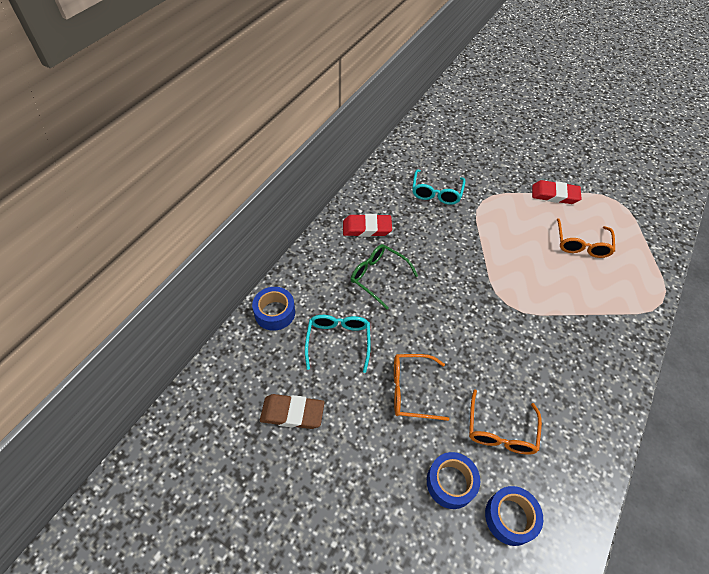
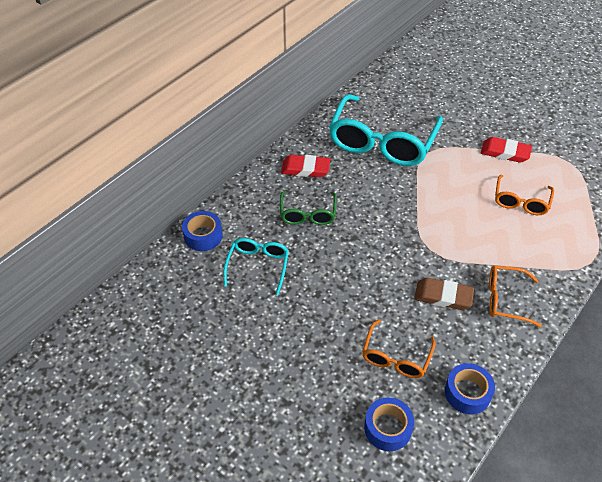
camera: 10 degrees right, 5 degrees down
brown eraser [260,394,324,429] -> brown eraser moved to [414,278,474,310]
green glasses [351,244,418,310] -> green glasses turned 135 degrees counterclockwise [280,191,337,225]
orange glasses [394,354,450,421] -> orange glasses moved to [489,265,542,327]
turquoise glasses [412,169,466,205] -> turquoise glasses [329,94,443,166], size x2.00
blue tape [427,452,480,509] -> blue tape moved to [445,363,495,414]

